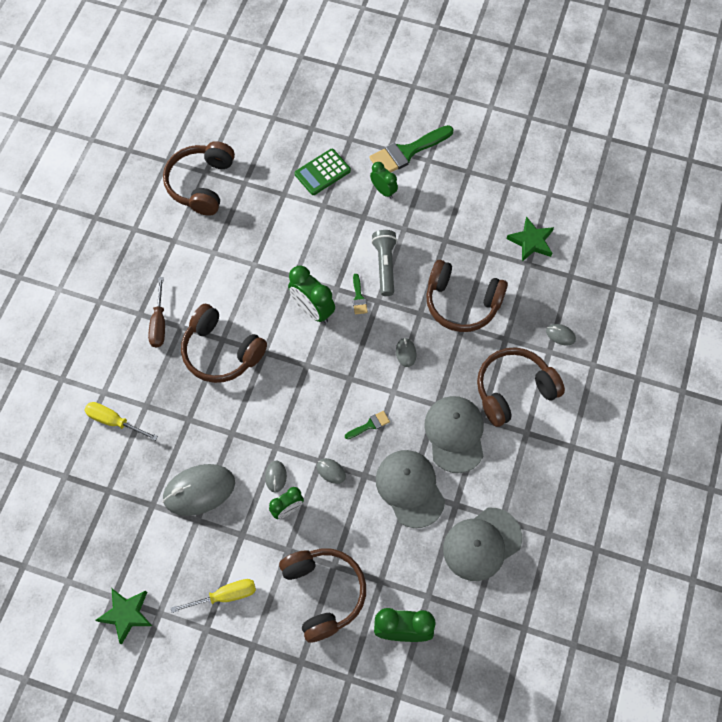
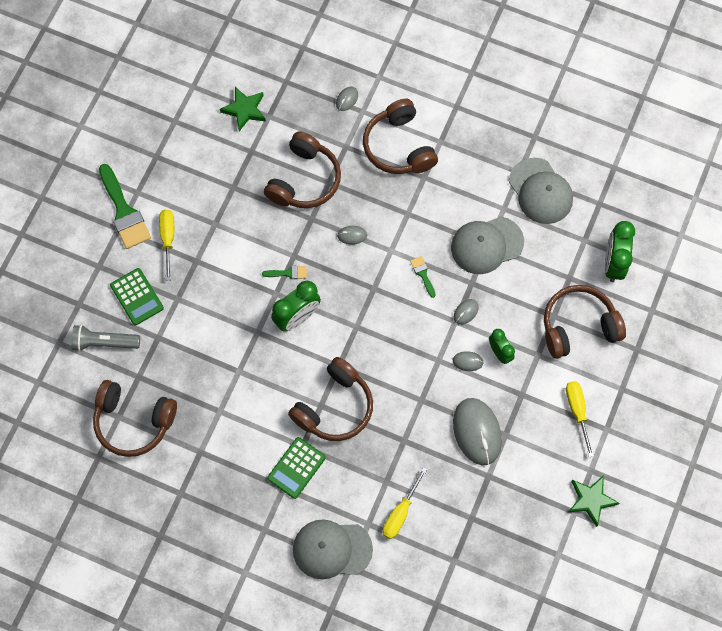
camera: 85 degrees left, 5 degrees up
brown screwdriver [148,277,165,348] -> green calculator [267,437,326,499]
green clock [370,162,398,199] -> yellow screwdriver [159,210,174,281]
grey flashlight [371,230,397,296] -> grey flashlight moved to [71,325,140,351]
grey cap [424,396,483,473] -> grey cap moved to [293,519,373,579]

